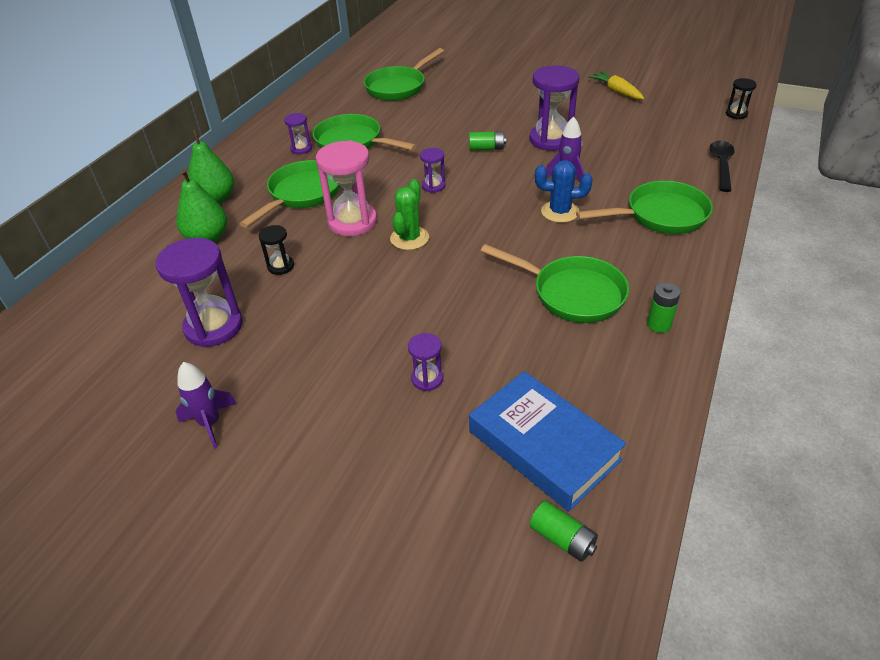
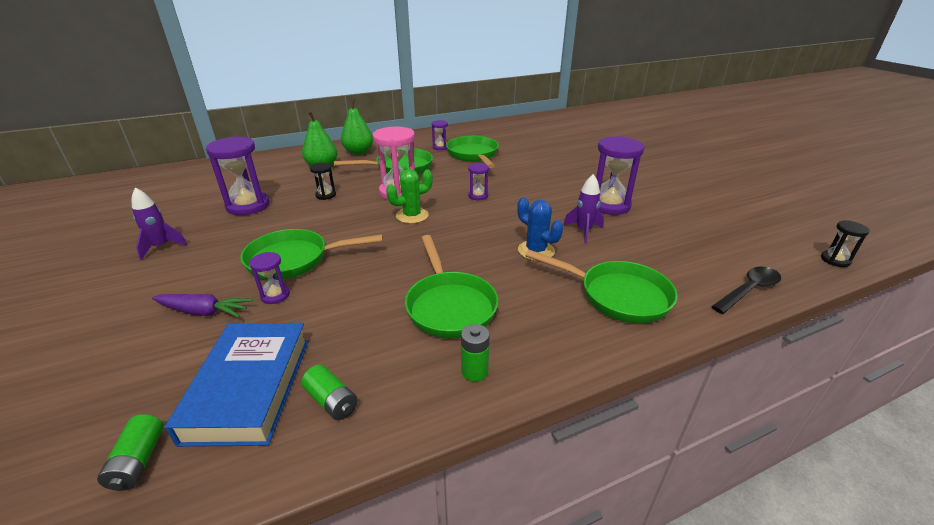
camera: 40 degrees right, 10 degrees down
green pan [364,48,444,101] -> green pan moved to [240,229,383,280]
green battery [469,131,506,150] -> green battery moved to [301,365,358,420]
yellow carrot [588,71,644,99] -> none
none -> purple carrot [152,294,253,318]

